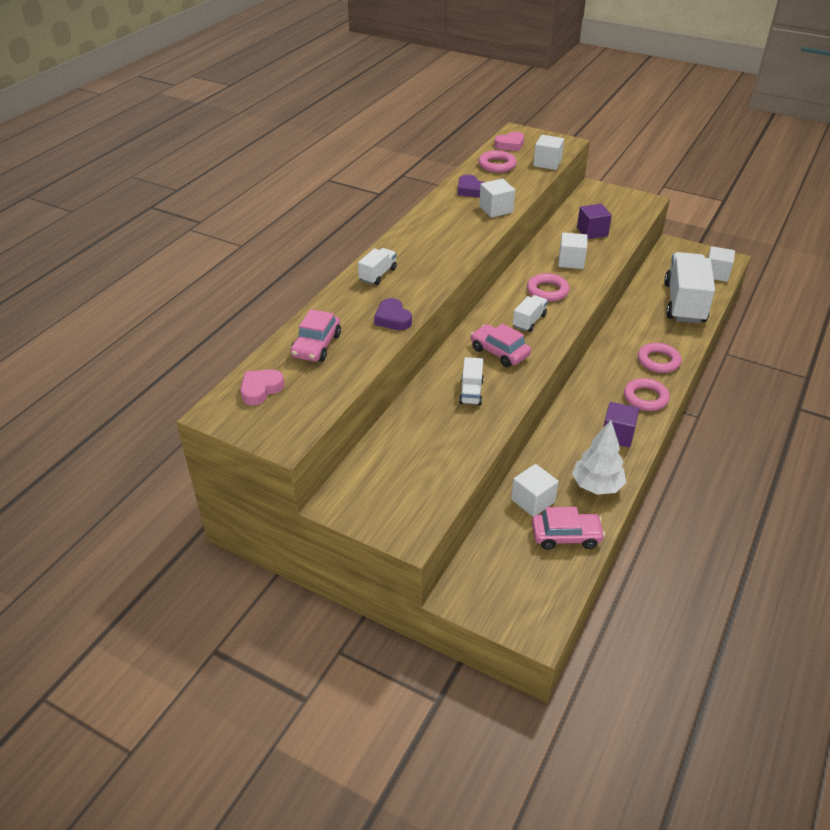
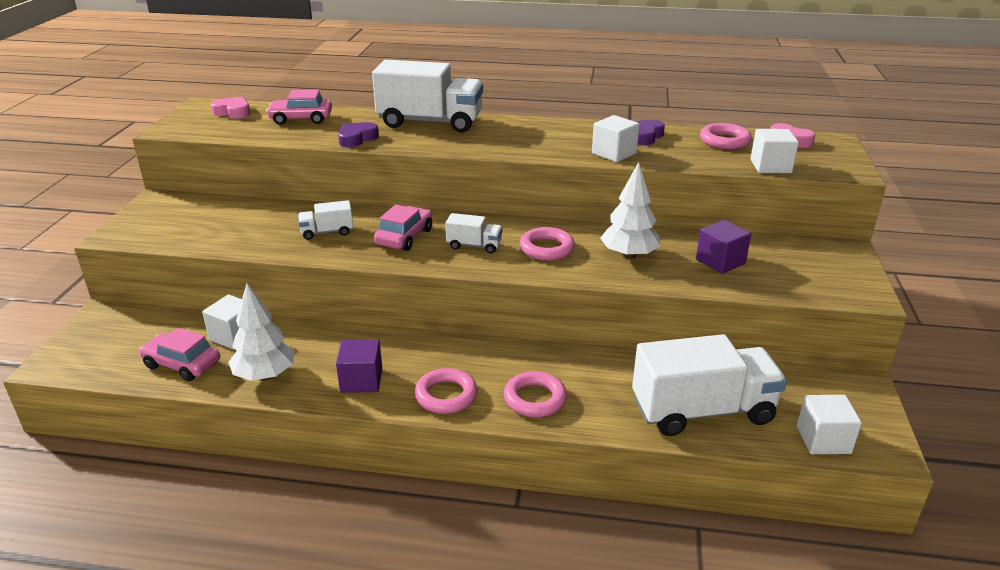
camera: 70 degrees right, 10 degrees down
white truck [358,248,397,285] -> white truck [372,60,483,133], size x2.18
pink car [532,507,605,550] -> pink car turned 135 degrees clockwise [139,328,220,381]
white cube [558,232,588,269] -> white tree [600,162,660,259]

